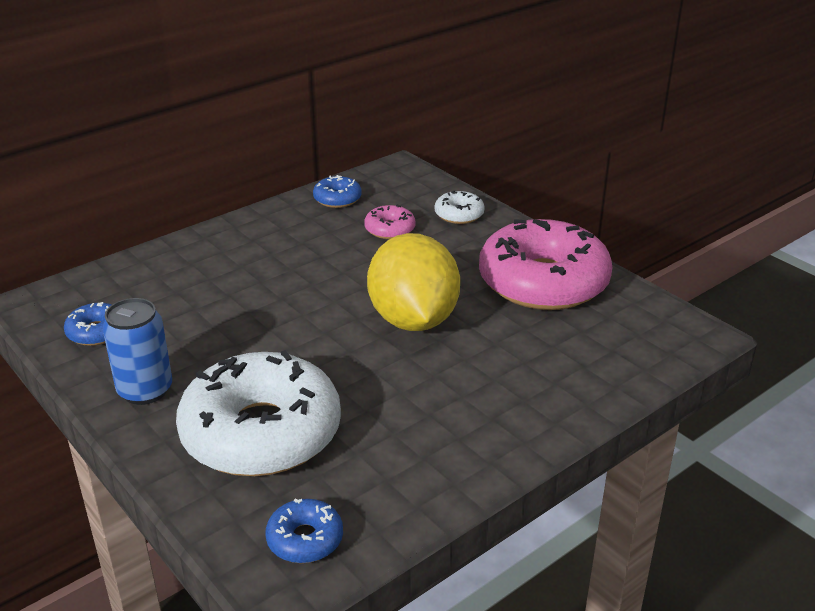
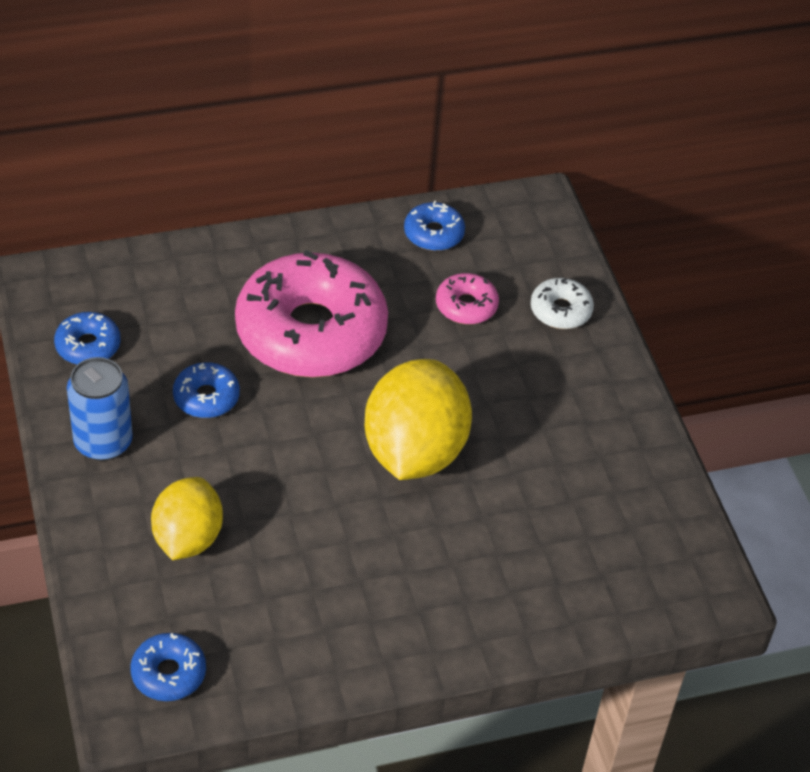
camera: 20 degrees right, 15 degrees up
white donut [176,350,341,476] -> yellow lemon [151,477,223,560]
pink donut [479,219,612,310] -> pink donut moved to [235,250,388,377]
none -> blue donut [173,362,240,418]

